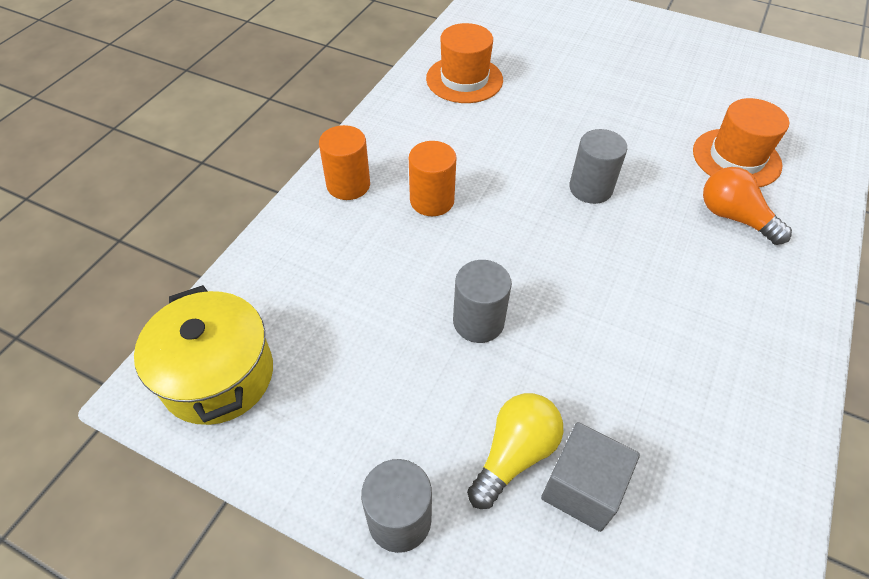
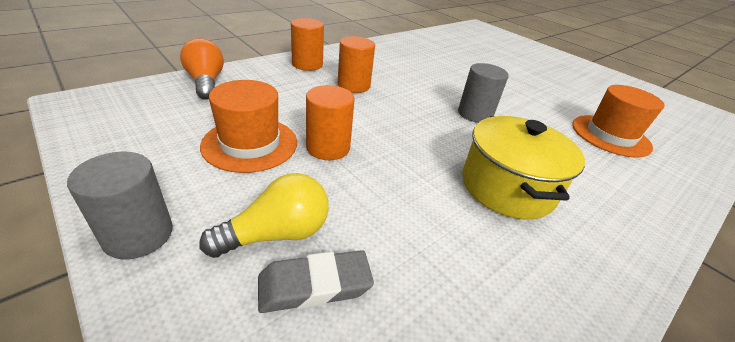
camera: 20 degrees right, 15 degrees down
yellow pot [134,285,273,425] -> yellow pot moved to [462,116,585,220]
orange hat [426,23,503,103] -> orange hat moved to [200,80,297,173]
grey cylinder [453,260,512,343] -> orange cylinder [306,85,354,160]
grey cube [541,422,640,532] -> grey eraser [258,250,374,313]
orange light bulb [703,167,792,245] -> orange light bulb moved to [180,38,224,100]

